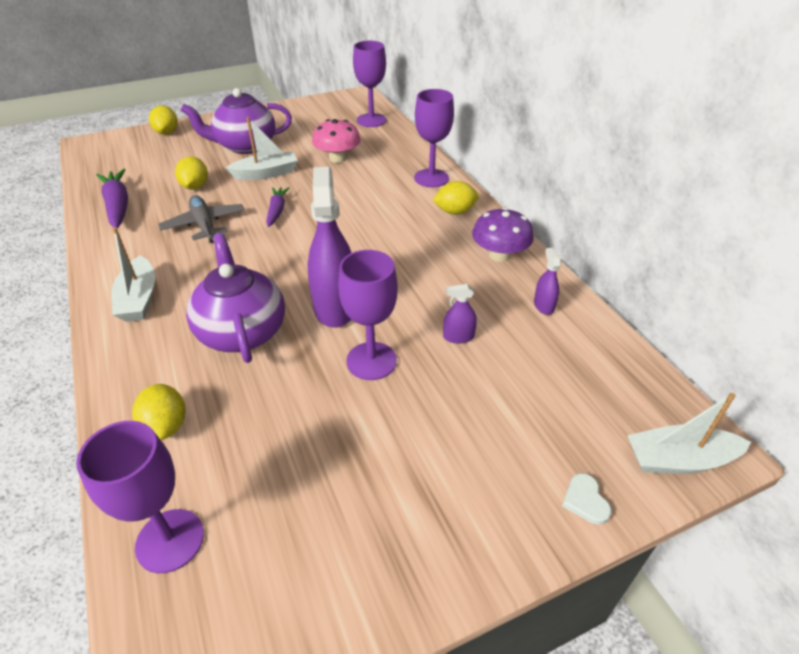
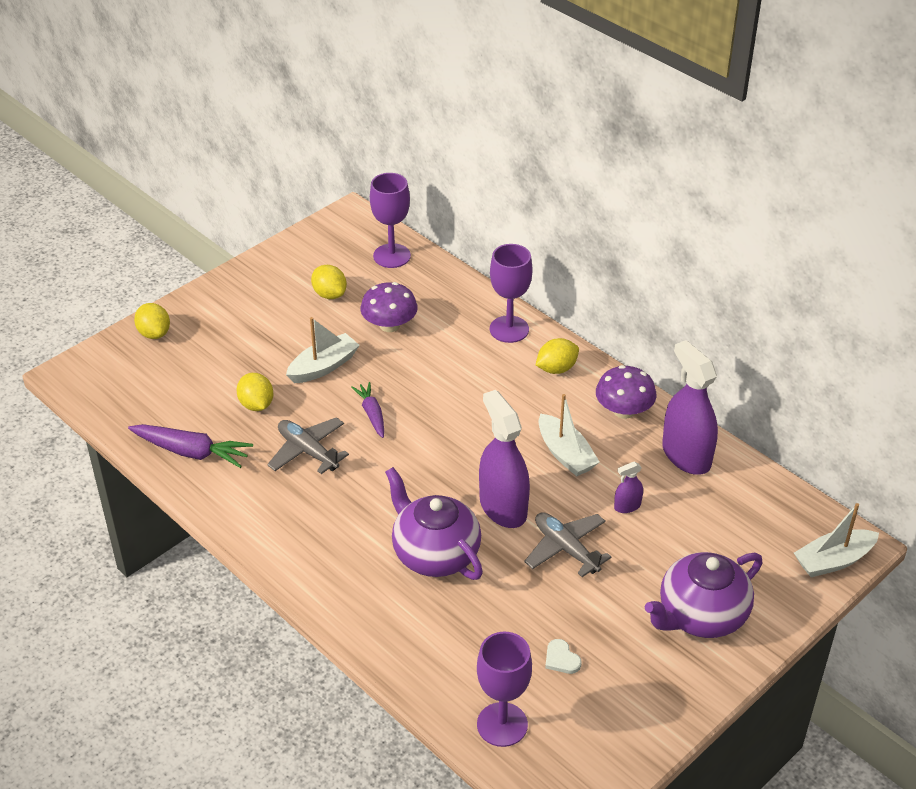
camera: 20 degrees left, 0 degrees up
purple carrot [96,169,128,228] -> purple carrot turned 150 degrees clockwise [128,424,253,468]
white boat [112,227,155,322] -> white boat moved to [538,394,600,476]
yellow lemon [132,384,186,440] -> yellow lemon moved to [311,265,347,299]
purple teapot [181,88,292,154] -> purple teapot moved to [645,552,763,638]
pink mushroom [312,119,361,163] -> purple mushroom [361,282,418,332]
purple goblet [338,250,398,380] -> grey plane [524,512,611,577]
purple spray bottle [534,248,561,315] -> purple spray bottle [662,340,718,475], size x2.23
white heart [562,473,612,525] -> white heart moved to [545,639,581,674]

